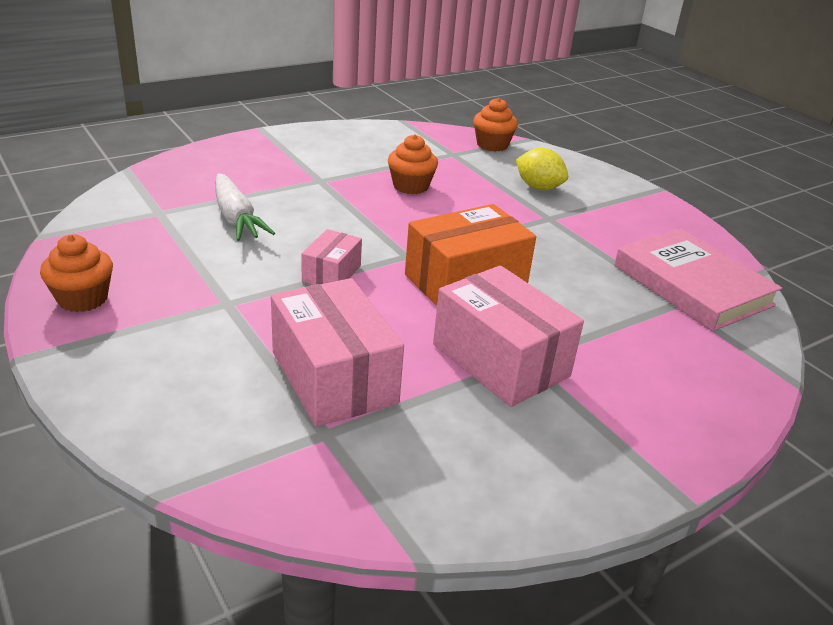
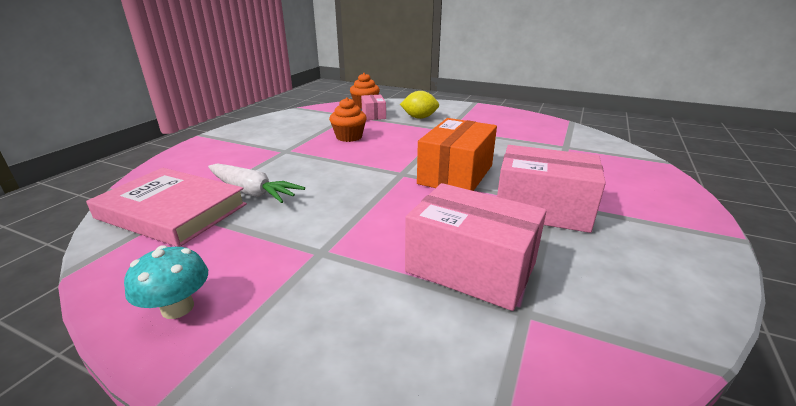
camera: 30 degrees left, 5 degrees down
orange cupcake [40,234,113,312] -> turquoise mushroom [124,245,208,319]
pink box [301,229,362,285] -> pink box moved to [361,95,386,120]
pink book [614,228,782,331] -> pink book moved to [86,168,247,247]

